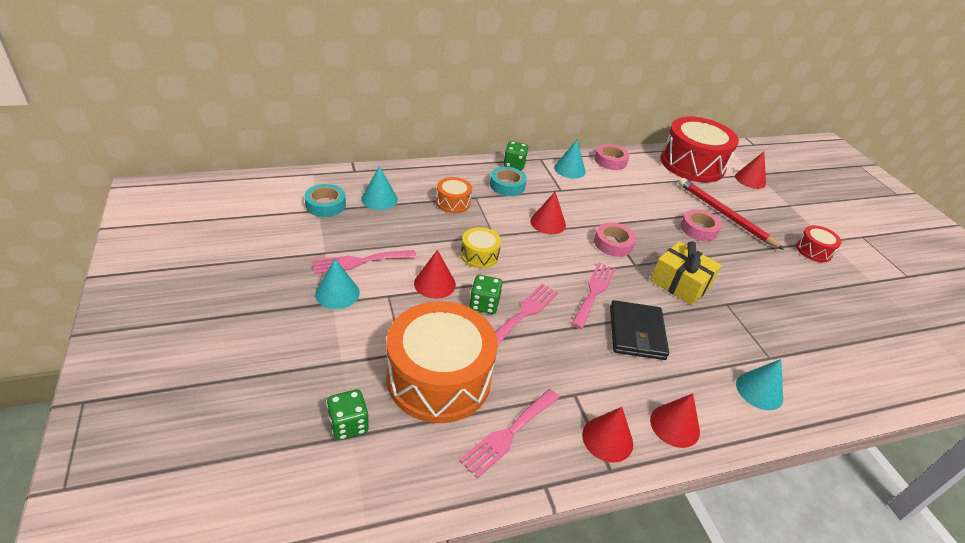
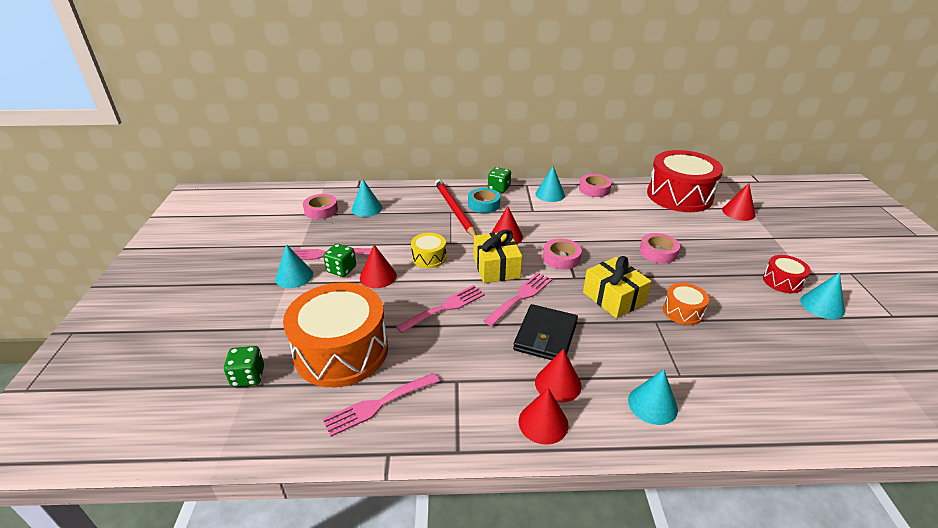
camera: 20 degrees right, 5 degrees down
turquoise tape [304,184,346,217] -> pink tape [303,194,338,219]
orange drum [436,177,472,213] -> orange drum moved to [663,283,709,325]
green dice [469,275,503,314] -> green dice moved to [323,244,356,277]
red cone [582,407,633,463] -> red cone moved to [535,349,582,403]
red pencil [679,178,784,250] -> red pencil moved to [435,179,477,237]
none -> yellow gift [474,229,522,283]
none -> turquoise cone [800,272,845,319]

